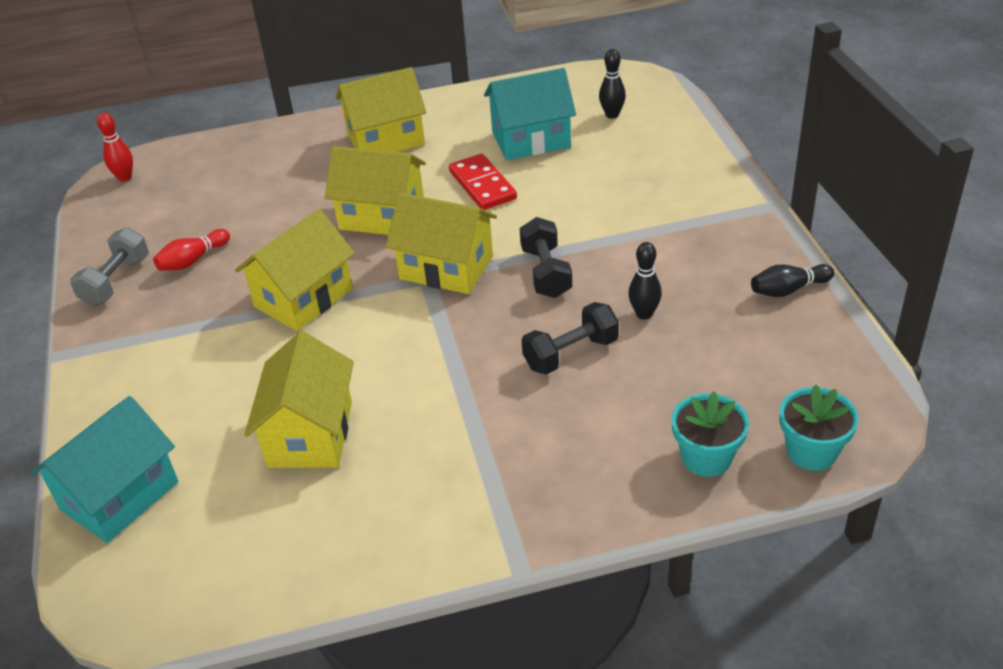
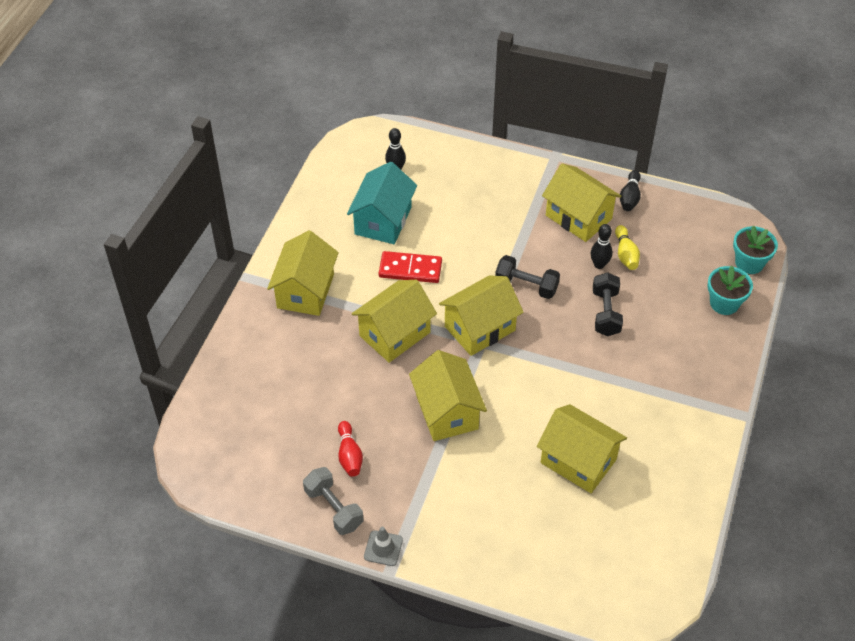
camera: 60 degrees left, 10 degrees up
turquoise house [30,396,178,543] -> none
red bowling pin [97,113,133,182] -> none
none -> grey traffic cone [364,527,403,566]
none -> yellow house [542,163,622,242]
none -> yellow bowling pin [615,225,640,270]

